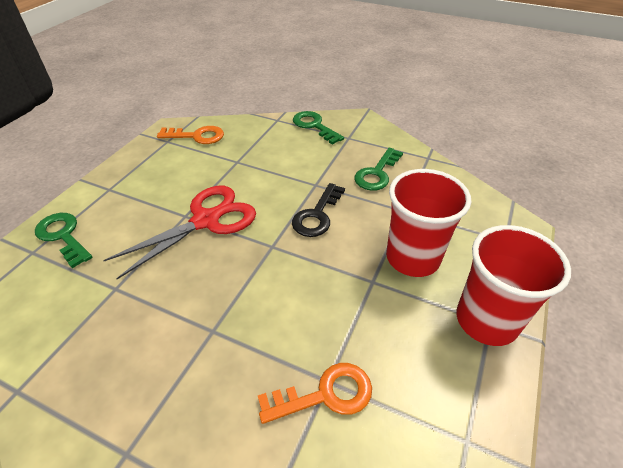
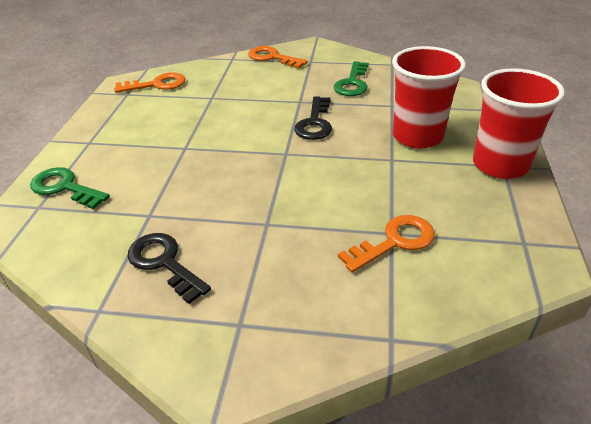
camera: 15 degrees left, 5 degrees down
red scissors [103,186,256,279] -> none
green key [293,111,344,145] -> orange key [248,46,308,69]
none -> black key [127,233,211,304]

